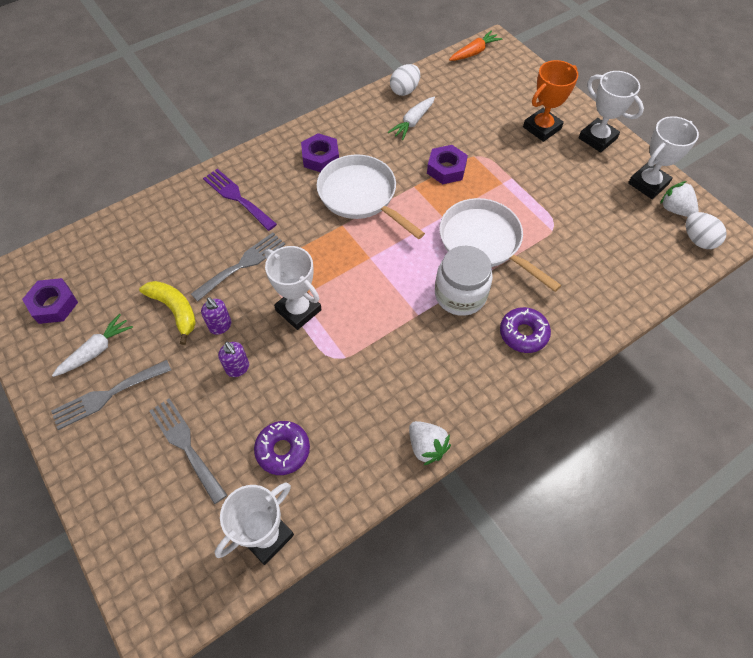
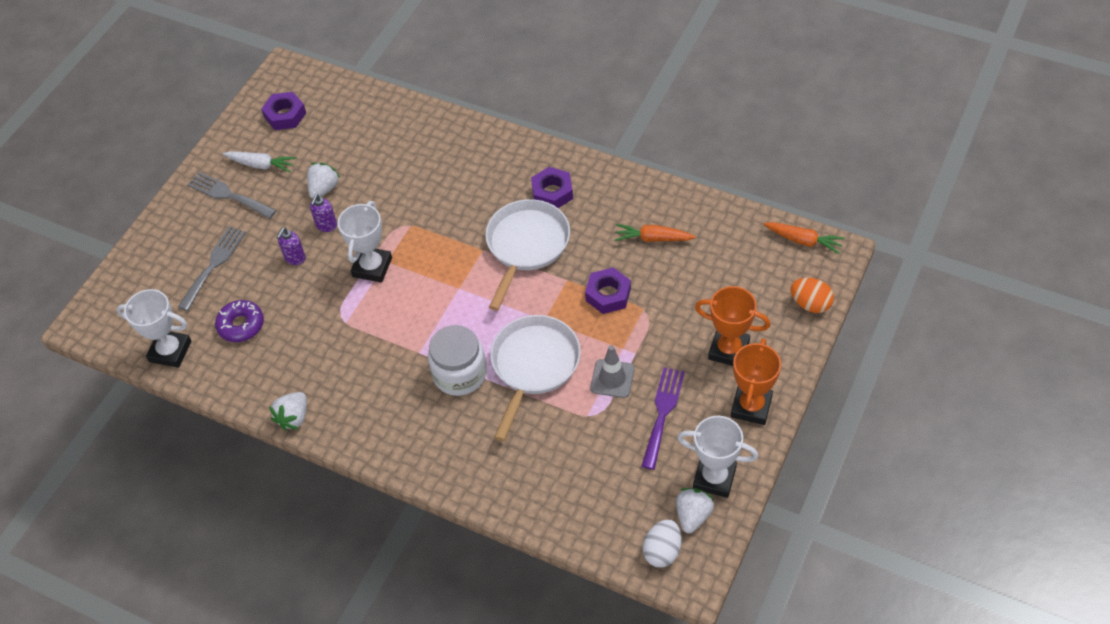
camera: 65 degrees right, 5 degrees down
yellow banana [139,281,196,345] -> white strawberry [307,163,340,199]
grey fork [191,233,285,301] -> none
purple fork [203,169,277,231] -> purple fork moved to [641,367,685,470]
white carrot [388,97,435,140] -> orange carrot [615,224,696,242]
white egg [390,64,420,96] -> none
purple donut [500,307,551,353] -> none
white trophy [579,71,644,152] -> orange trophy [731,338,781,425]
none -> grey traffic cone [590,345,635,398]
none -> orange egg [790,278,834,313]

